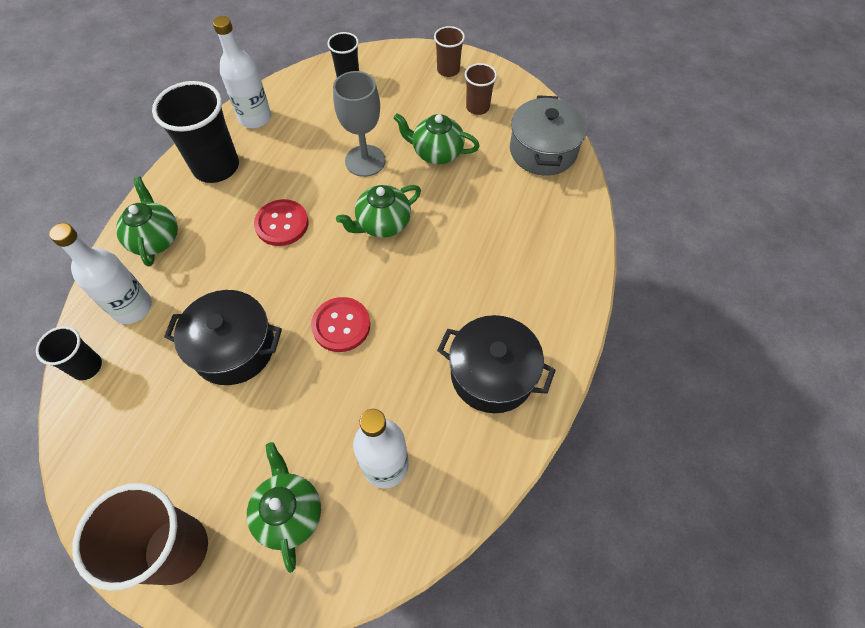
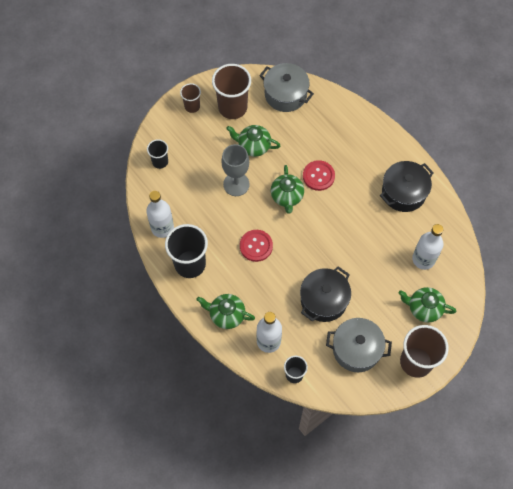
camera: 60 degrees left, 5 degrees up
red button [311,297,370,352] -> red button moved to [303,160,335,191]
green teapot [393,113,480,164] -> green teapot turned 60 degrees clockwise [226,125,281,157]
brown cup [465,63,497,115] -> brown cup [212,64,251,119], size x1.85
none -> grey pot [326,318,392,372]

